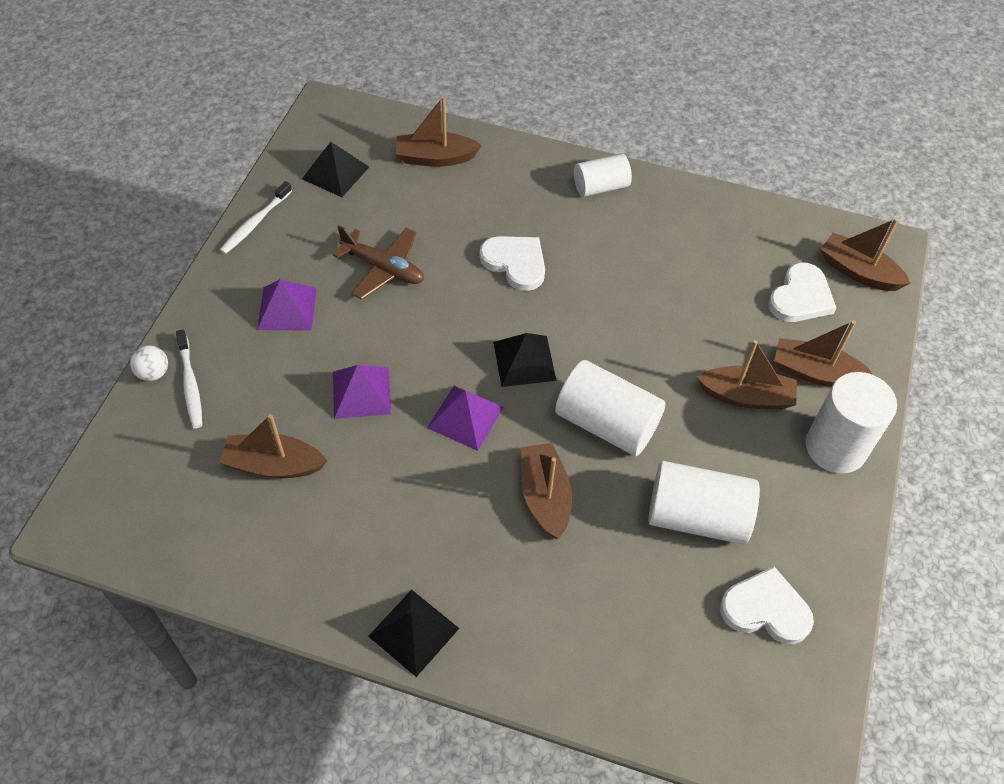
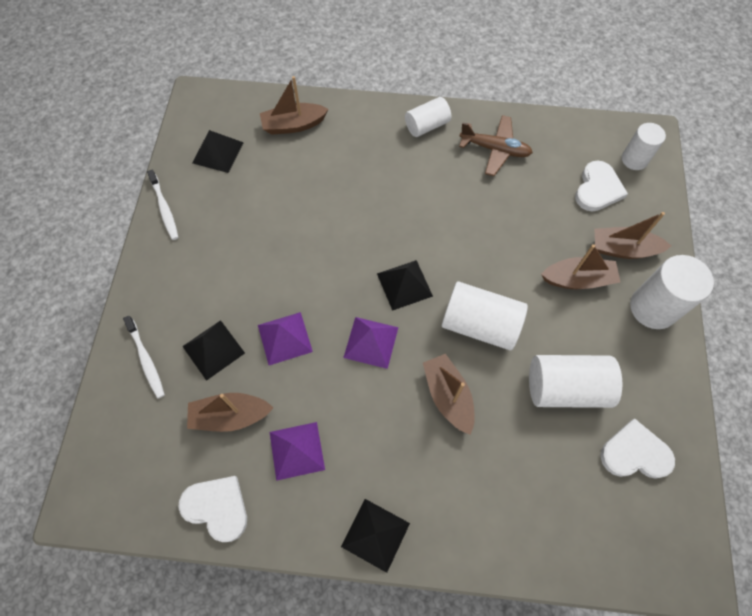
camera: 10 degrees left, 10 degrees up
white ball [130,345,168,381] -> none
white toothbrush [220,181,292,254] -> white toothbrush turned 45 degrees counterclockwise [147,170,178,240]
purple pyramid [257,279,317,331] -> purple pyramid moved to [270,422,325,481]
brown plane [333,225,424,300] -> brown plane moved to [459,115,533,176]
white heart [480,236,545,291] -> white heart moved to [178,476,247,542]
brown boat [821,218,910,291] -> white cylinder [622,123,666,170]
none -> black pyramid [182,320,245,381]

